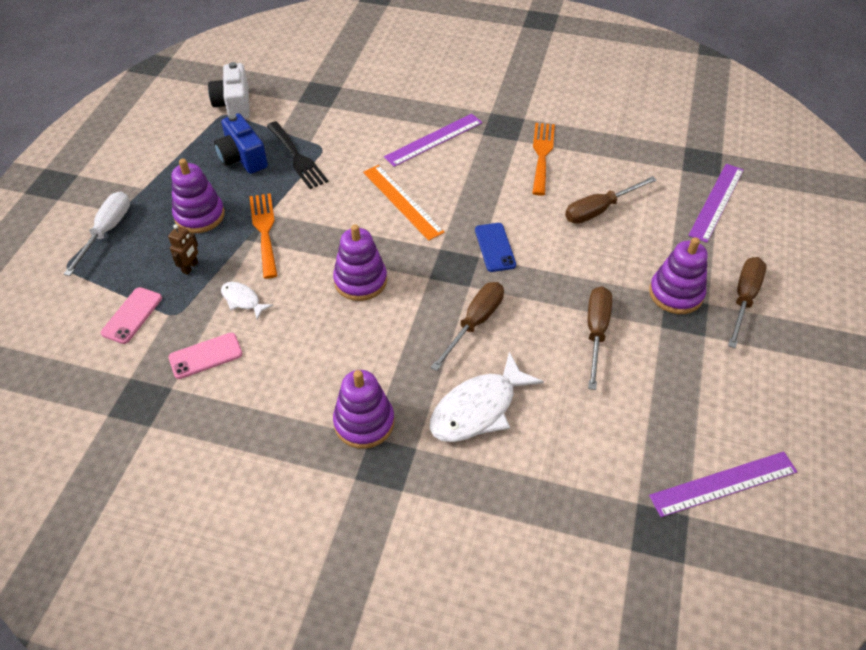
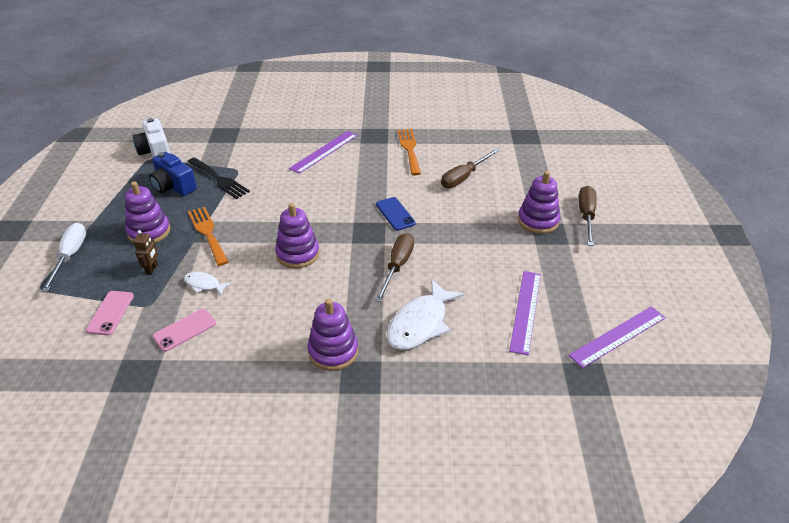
camera: 15 degrees left, 10 degrees down
orange ruler [363,165,445,241] -> none
brown screwdriver [588,286,612,390] -> none
purple ruler [688,164,744,243] -> purple ruler moved to [509,271,541,355]

